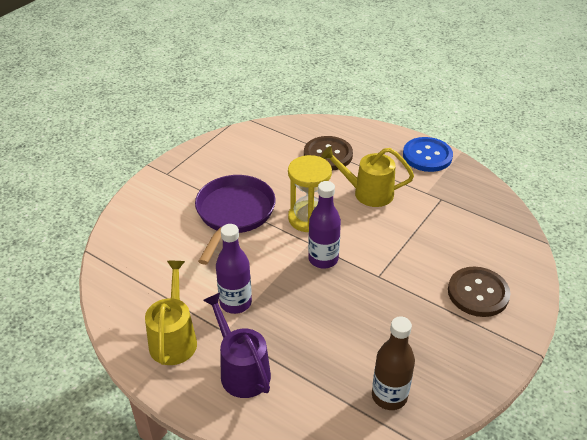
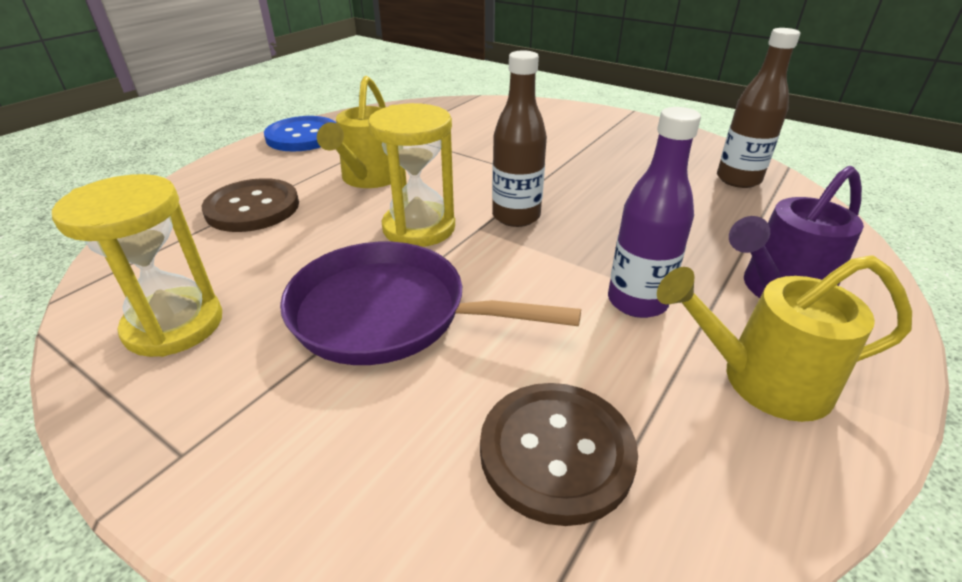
camera: 90 degrees left, 5 degrees down
purple bottle [308,181,341,269] -> brown bottle [492,51,547,227]
brown button [448,267,510,317] -> brown button moved to [480,383,638,526]
none -> yellow hourglass [52,174,222,357]

